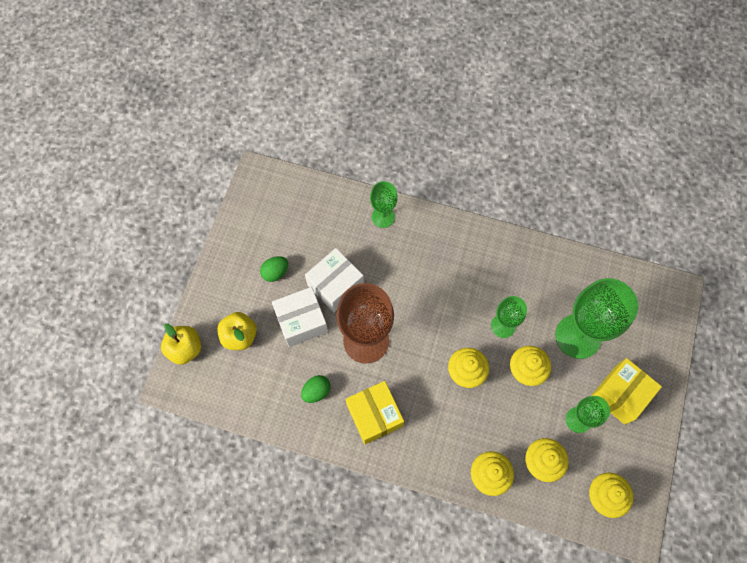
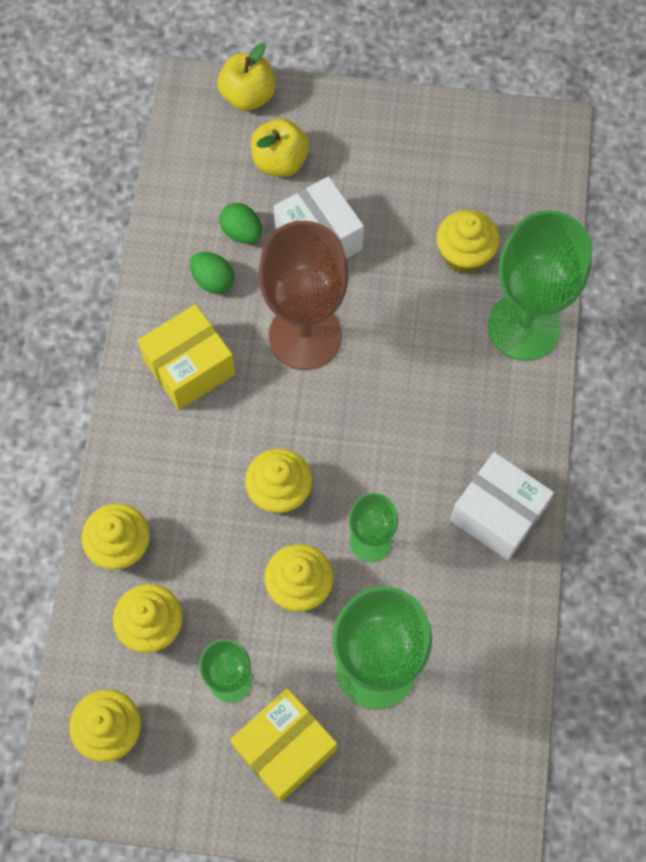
camera: 80 degrees right, 0 degrees up
green egg [260,256,288,282] -> green egg moved to [219,203,262,244]
white box [305,248,364,312] -> white box moved to [450,452,554,561]
green goblet [370,181,398,228] -> green goblet [488,210,593,361], size x1.85
yellow box [591,358,662,425] -> yellow box turned 75 degrees counterclockwise [230,688,337,802]
none -> yellow cupcake [437,210,499,274]

